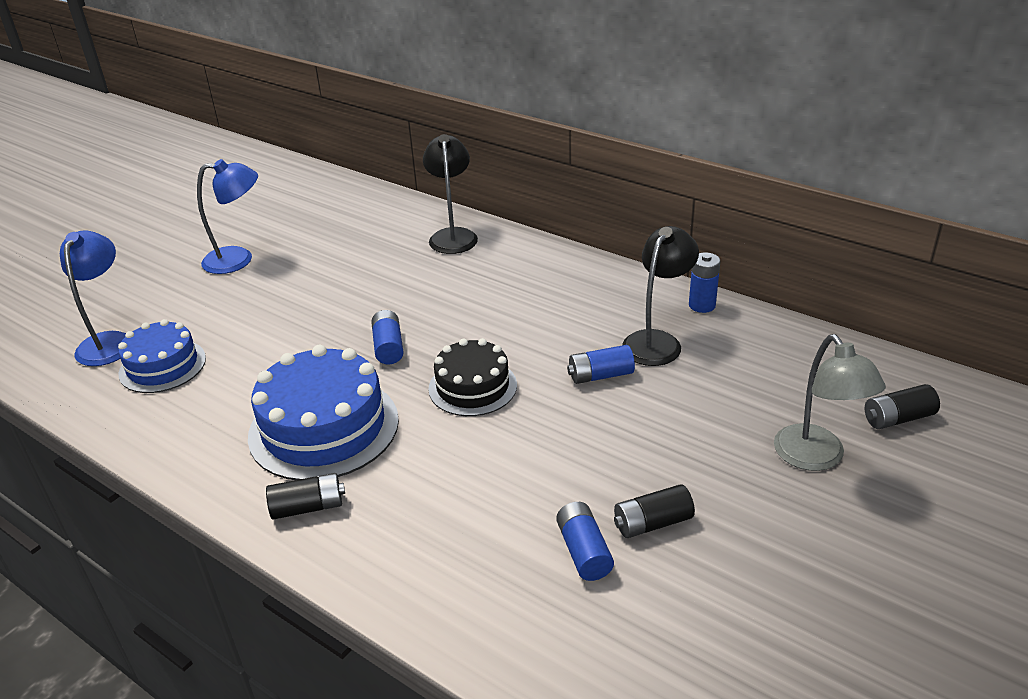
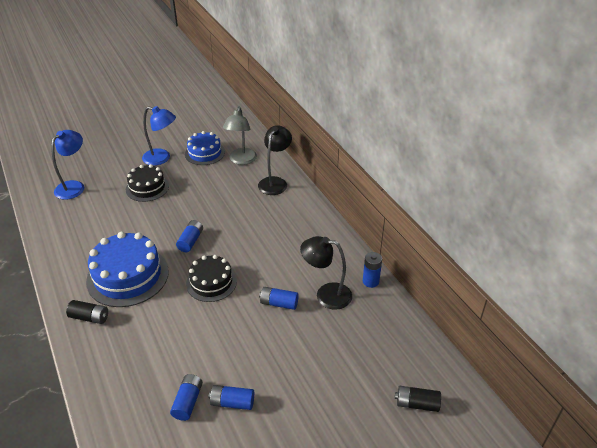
camera: 25 degrees right, 5 degrees up
blue cake [118,319,206,393] -> blue cake moved to [185,131,225,165]
black battery [614,484,695,538] -> blue battery [208,385,254,410]
black lamp [622,226,699,366] -> black lamp turned 135 degrees counterclockwise [300,236,352,310]
grey lamp [774,334,886,471] -> grey lamp moved to [223,107,257,165]
none -> black cake [126,164,169,202]

